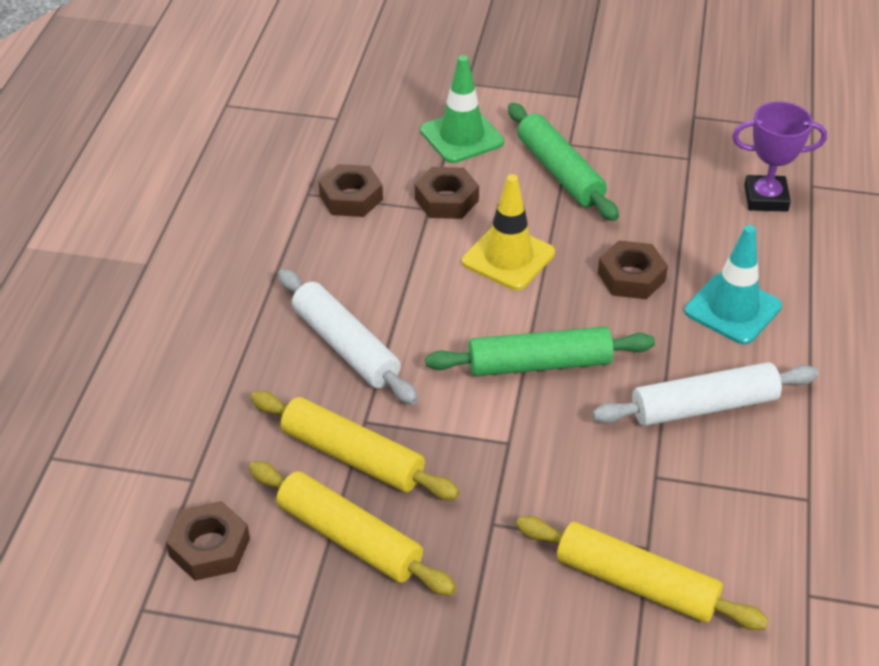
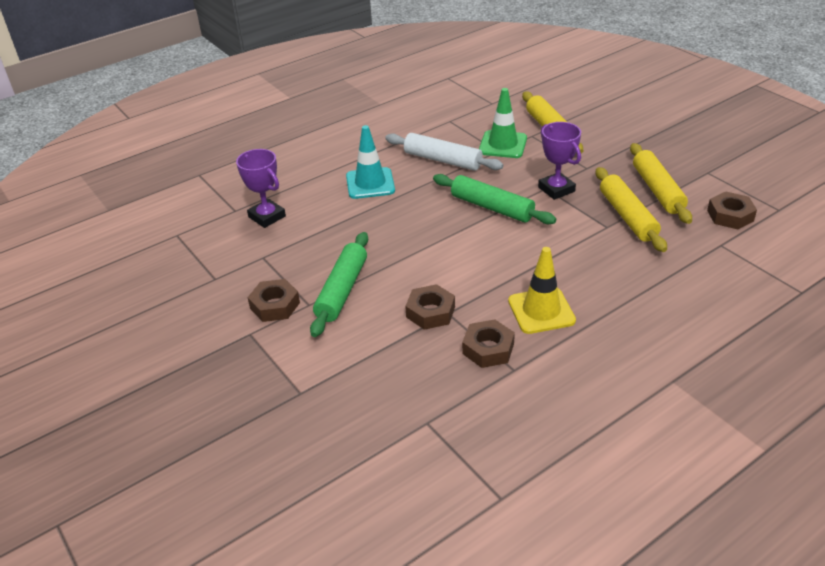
camera: 135 degrees left, 5 degrees down
white rolling pin [278,269,418,405] -> none
green traffic cone [420,55,504,163] -> green traffic cone moved to [479,88,527,158]
yellow traffic cone [462,174,555,290] -> yellow traffic cone moved to [508,247,576,334]
brown nut [598,240,668,299] -> brown nut moved to [248,279,300,322]
none -> purple trophy [538,122,581,200]

